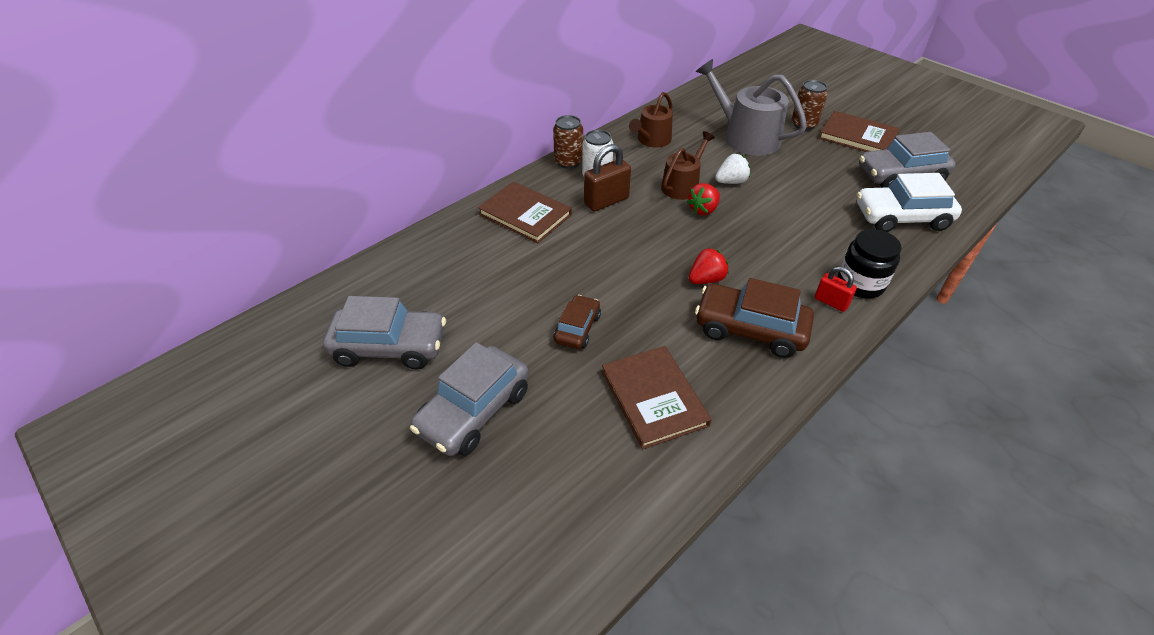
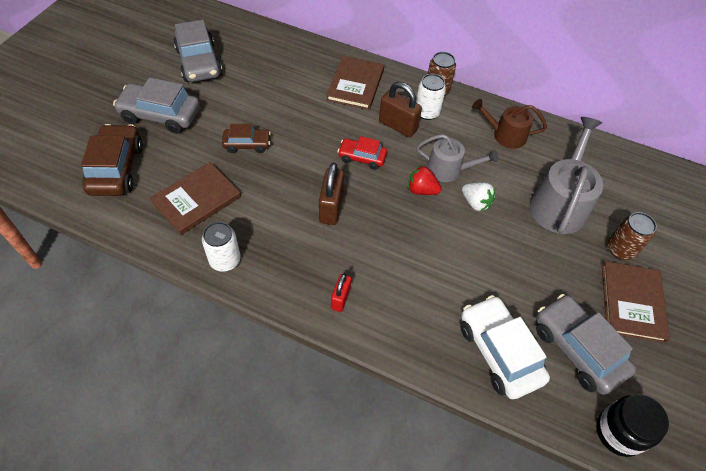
camera: 65 degrees right, 10 degrees up
brown watering can [661,131,715,200] -> grey watering can [416,134,498,182]
red strawberry [689,248,729,284] -> brown padlock [319,163,344,225]
brown car [695,278,814,358] -> brown car moved to [81,124,143,196]
black jar [838,229,901,299] -> black jar moved to [596,394,669,457]
none -> white can [202,222,241,272]
none -> red car [337,136,387,170]

